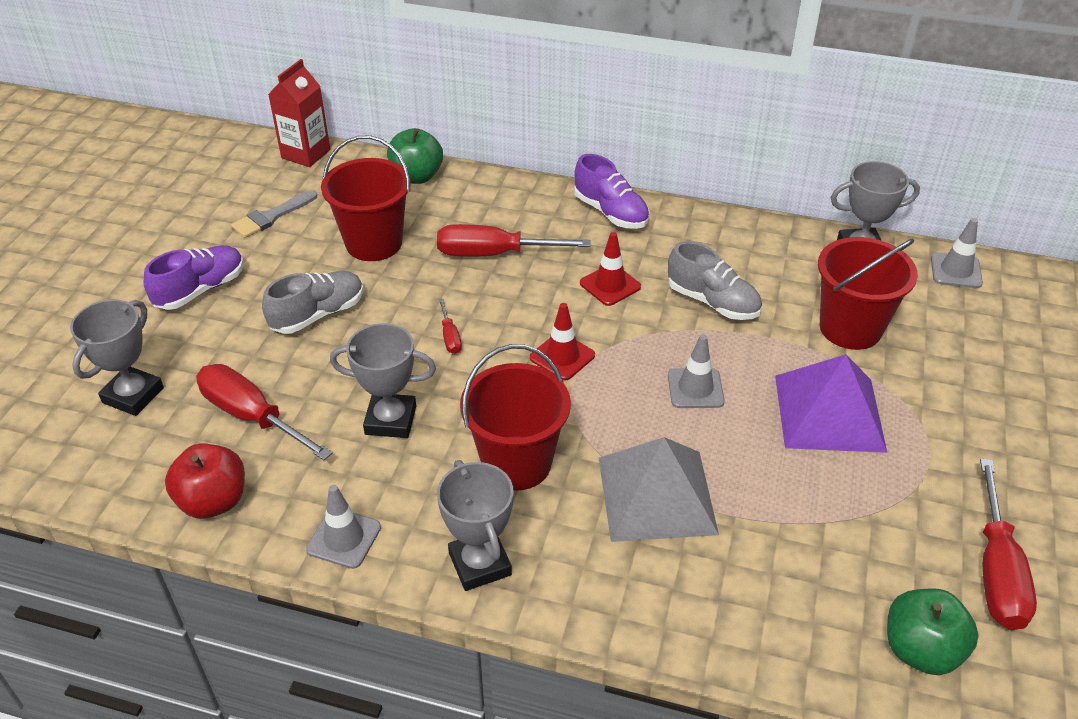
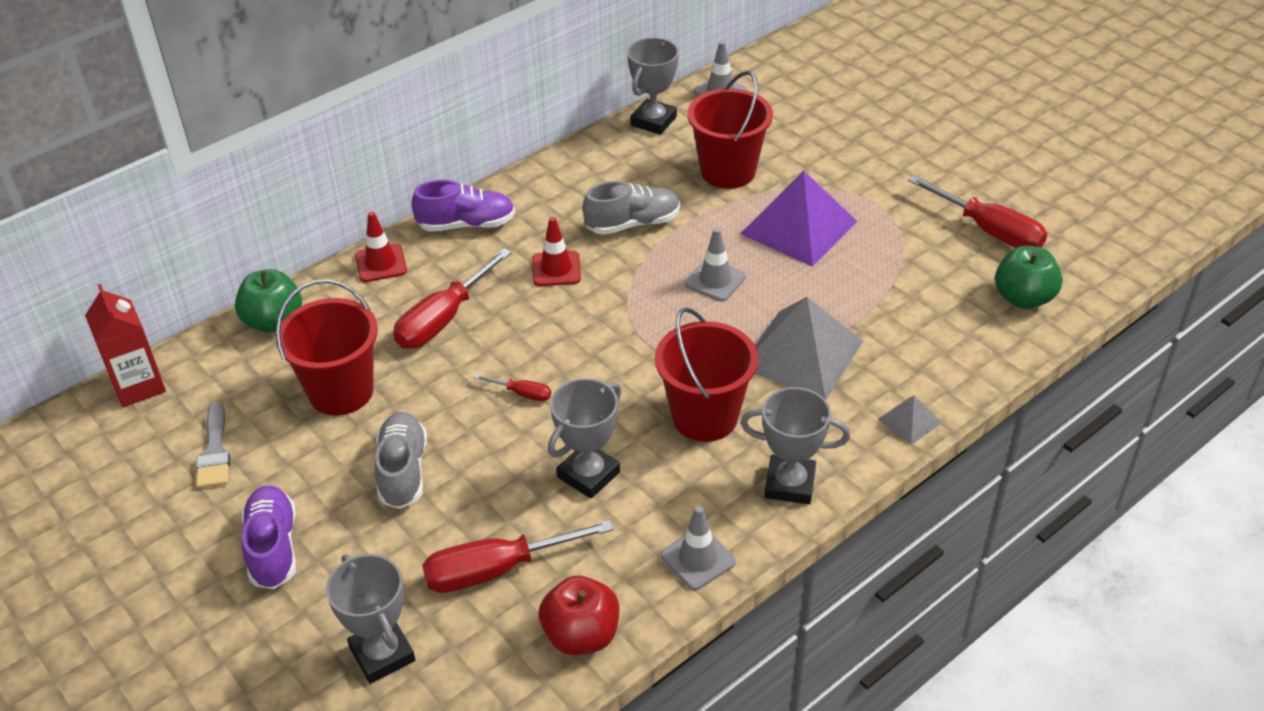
camera: 55 degrees left, 0 degrees up
red traffic cone [530,303,595,380] -> red traffic cone moved to [355,211,407,282]
none -> grey pyramid [878,395,941,445]

